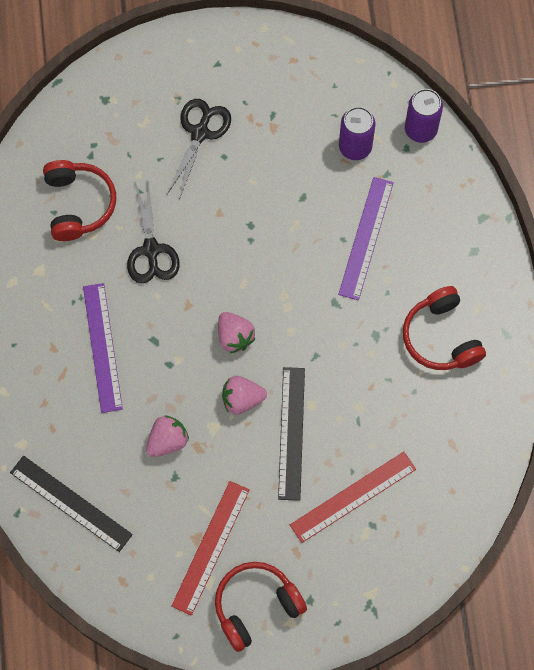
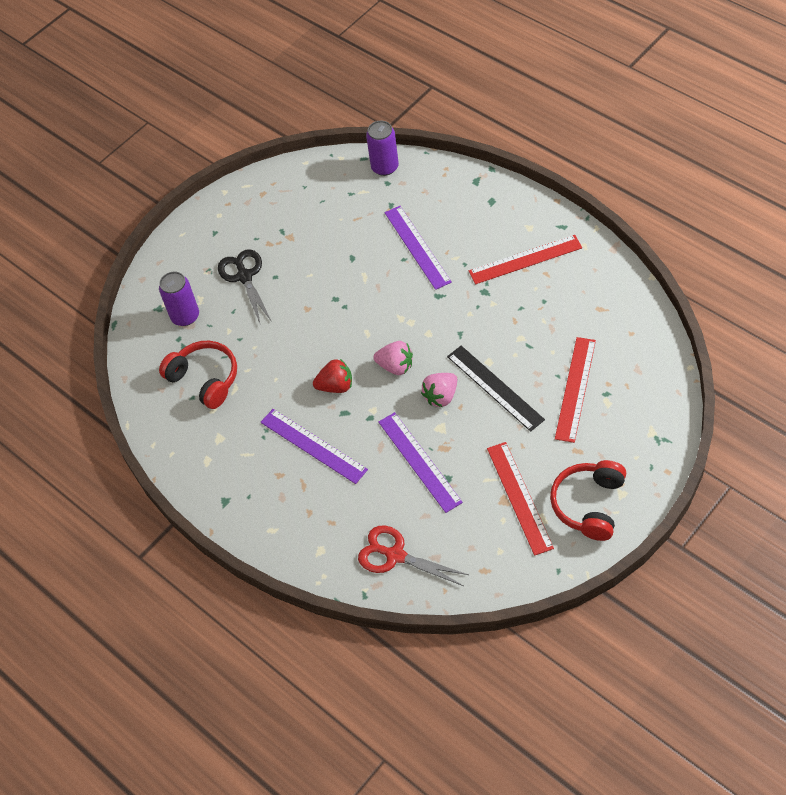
camera: 35 degrees left, 15 degrees down
black ruler [10,456,133,552] -> red scissors [358,525,469,586]
black scissors [127,182,180,283] -> none
pink strawberry [146,415,189,457] -> purple ruler [378,412,463,513]
purple can [339,107,375,160] -> purple can moved to [159,272,199,326]
red headphones [403,286,486,370] -> red ruler [469,235,582,284]
none -> red strawberry [313,359,352,393]

